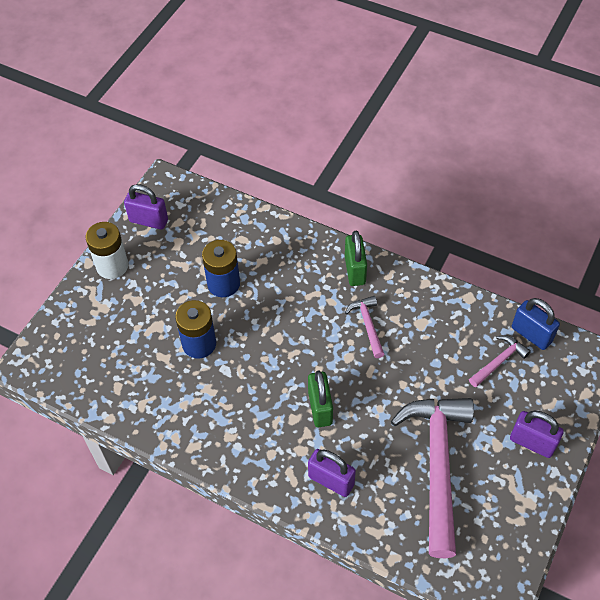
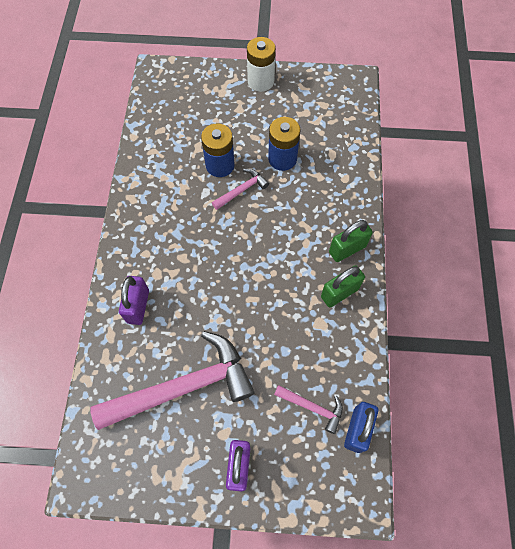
camera: 65 degrees right, 10 degrees up
purple padlock [124,184,168,229] -> none
green padlock [308,370,333,427] -> green padlock moved to [321,265,365,307]
pink hammer [345,296,384,358] -> pink hammer moved to [212,169,269,210]

